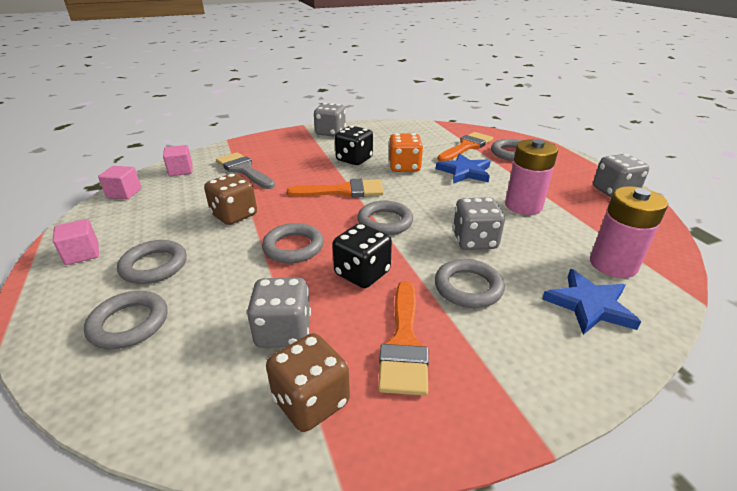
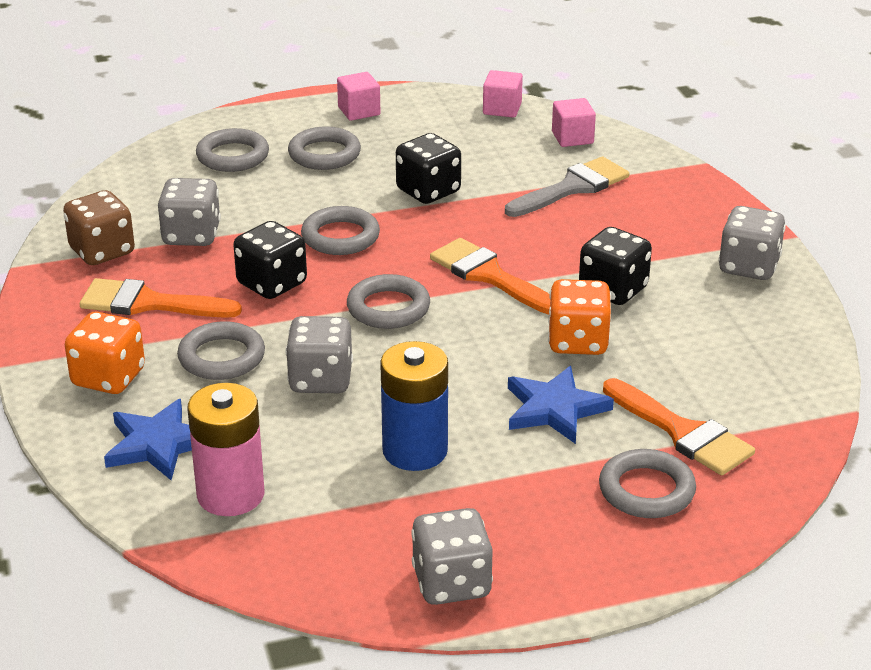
camera: 95 degrees right, 0 degrees up
brown dice [204,173,257,225] -> black dice [396,133,461,204]
orange brush [287,179,384,198] -> orange brush turned 135 degrees clockwise [430,238,550,315]
pink battery [505,139,558,215] -> blue battery [380,341,448,471]
none -> orange dice [65,312,145,394]

